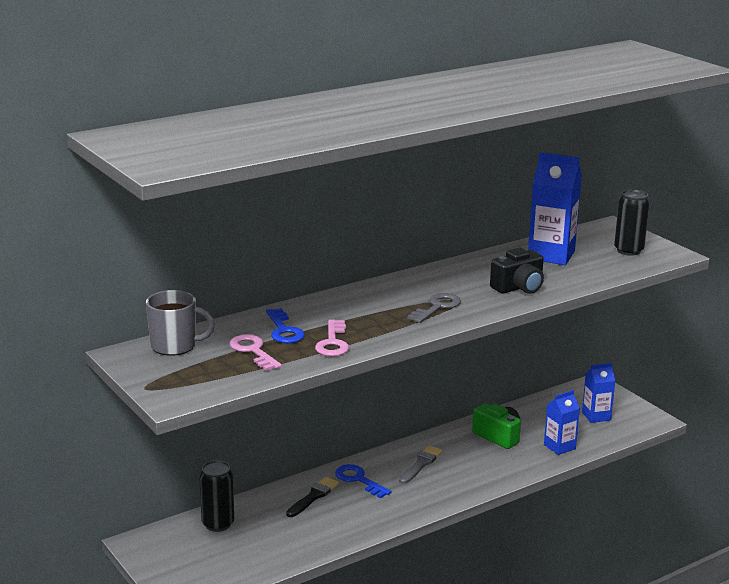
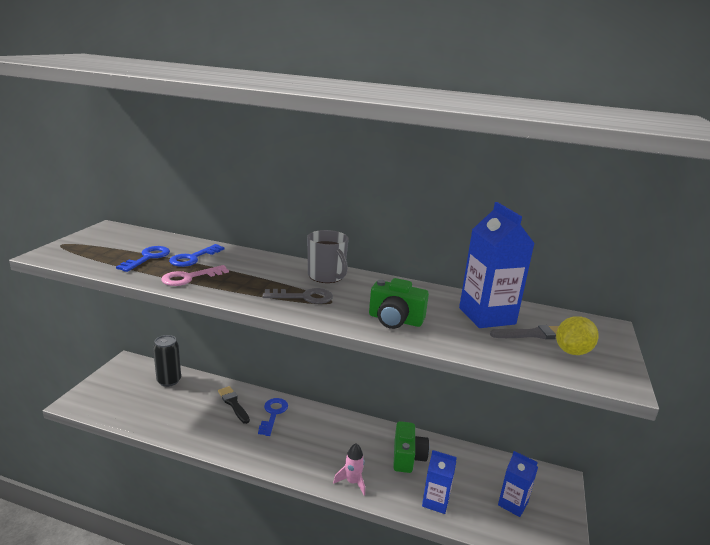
camera: 50 degrees right, 0 degrees up
grey mug [146,290,215,356] -> grey mug moved to [307,230,349,283]
pink key [229,334,282,371] -> blue key [116,246,170,272]
black brush [286,477,339,517] -> black brush turned 120 degrees counterclockwise [218,386,250,424]
grey brush [399,445,443,484] -> grey brush moved to [490,325,559,339]
black camera [490,248,544,294] -> green camera [369,278,429,329]
black can [614,190,650,256] -> yellow lemon [556,316,599,355]
none -> pink rocket [333,443,365,495]

